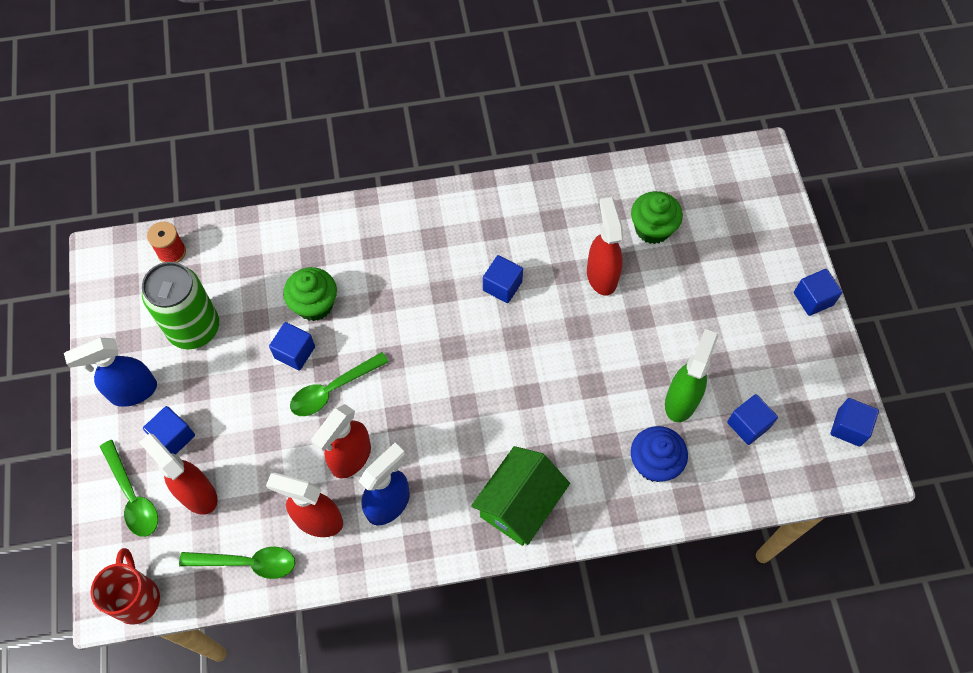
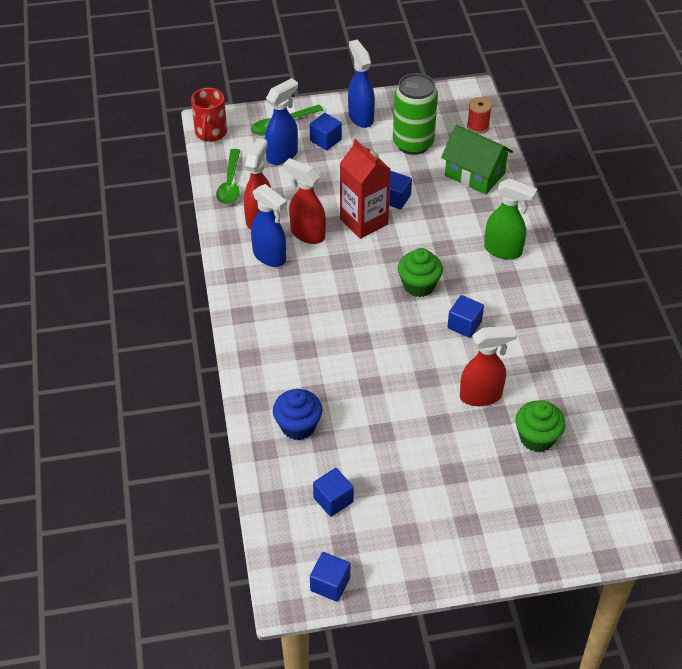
camera: 90 degrees right, 15 degrees down
red mug [90,548,160,625] -> red mug turned 105 degrees clockwise [191,88,227,142]
red spray bottle [139,433,217,515] -> blue spray bottle [265,78,298,165]
green cupcake [283,267,337,321] -> green cupcake moved to [398,248,443,297]
green spoon [290,352,389,416] -> red carton [340,139,390,239]
green house [471,446,570,546] -> green house moved to [441,125,513,195]
green spray bottle [665,329,718,422] -> green spray bottle moved to [484,178,537,260]
blue cube [794,269,842,316] -> none

